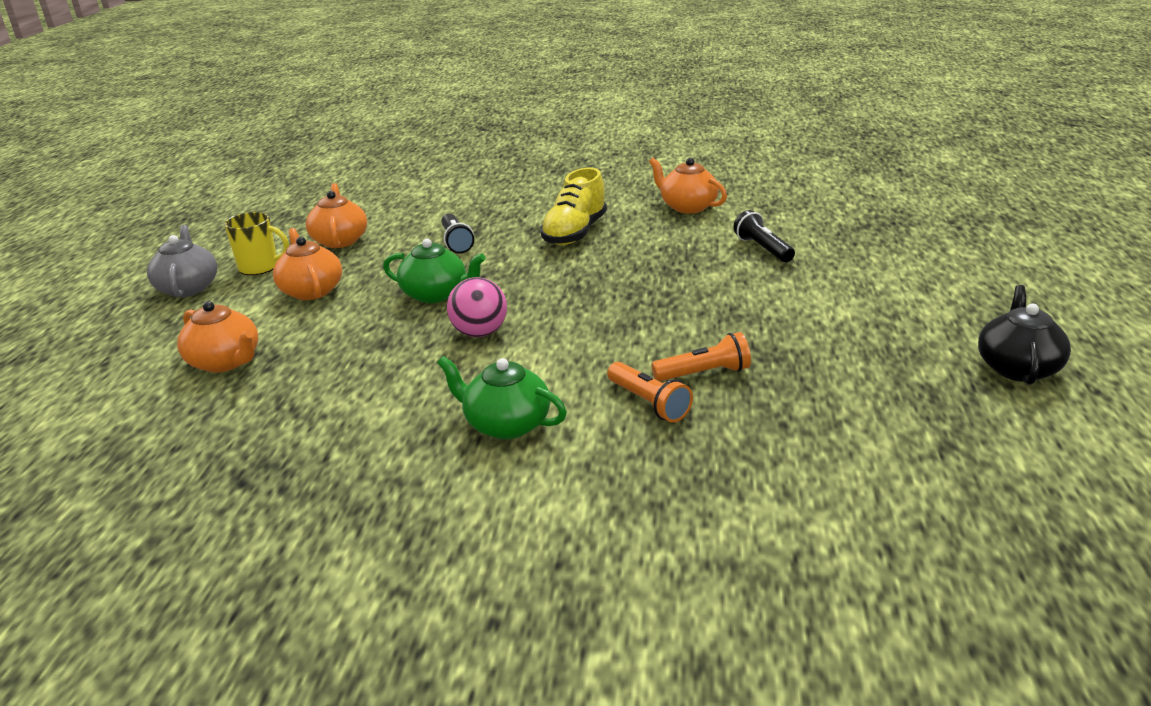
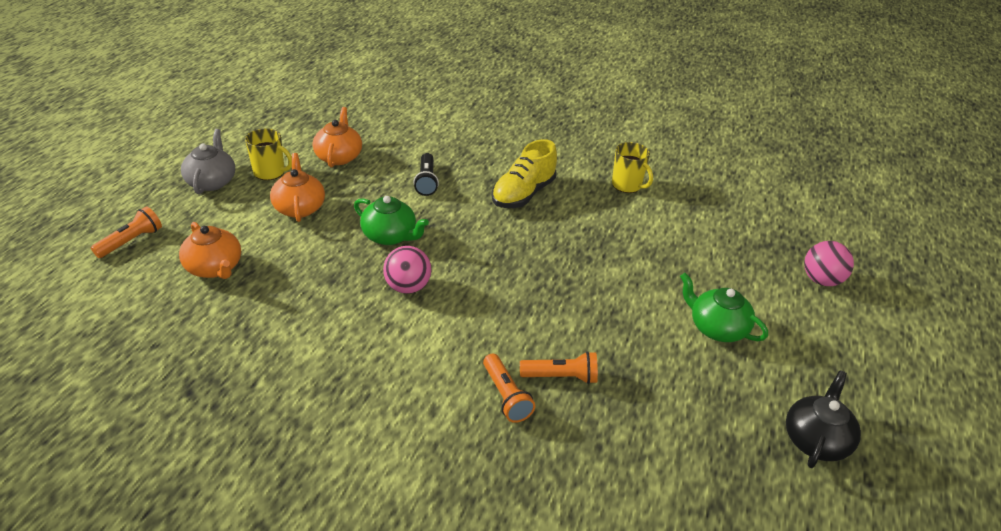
camera: 10 degrees right, 10 degrees up
green teapot [437,356,567,439] -> green teapot moved to [680,273,768,342]
orange teapot [649,158,727,213] -> yellow mug [612,142,653,193]
black flashlight [733,210,795,262] -> none
none -> orange flashlight [91,206,162,258]
none -> pink ball [804,241,854,286]

